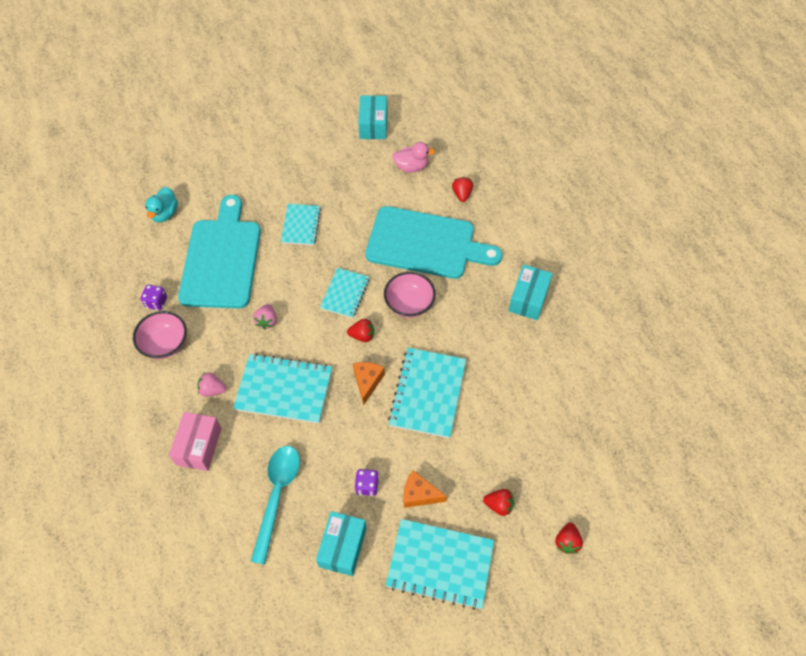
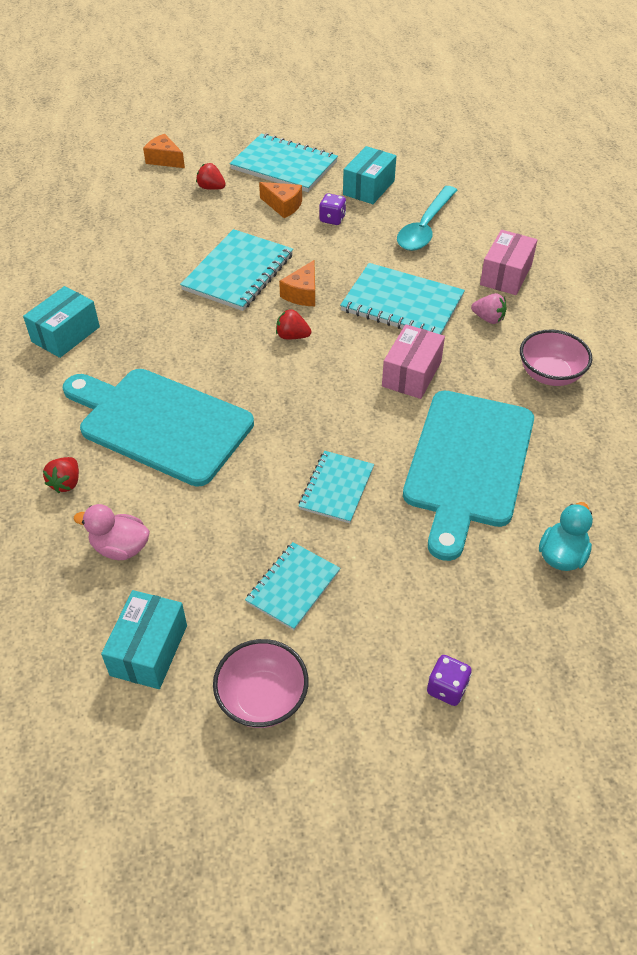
camera: 165 degrees left, 10 degrees down
purple dice [141,285,167,310] -> purple dice moved to [427,655,472,706]
pink strawberry [253,304,277,329] -> pink box [382,324,445,399]
turquoise notebook [320,268,370,318] -> turquoise notebook moved to [245,542,340,630]
pink bowl [384,272,436,318] -> pink bowl moved to [213,639,309,728]
red strawberry [555,522,583,554] -> orange cheese [143,134,185,168]

